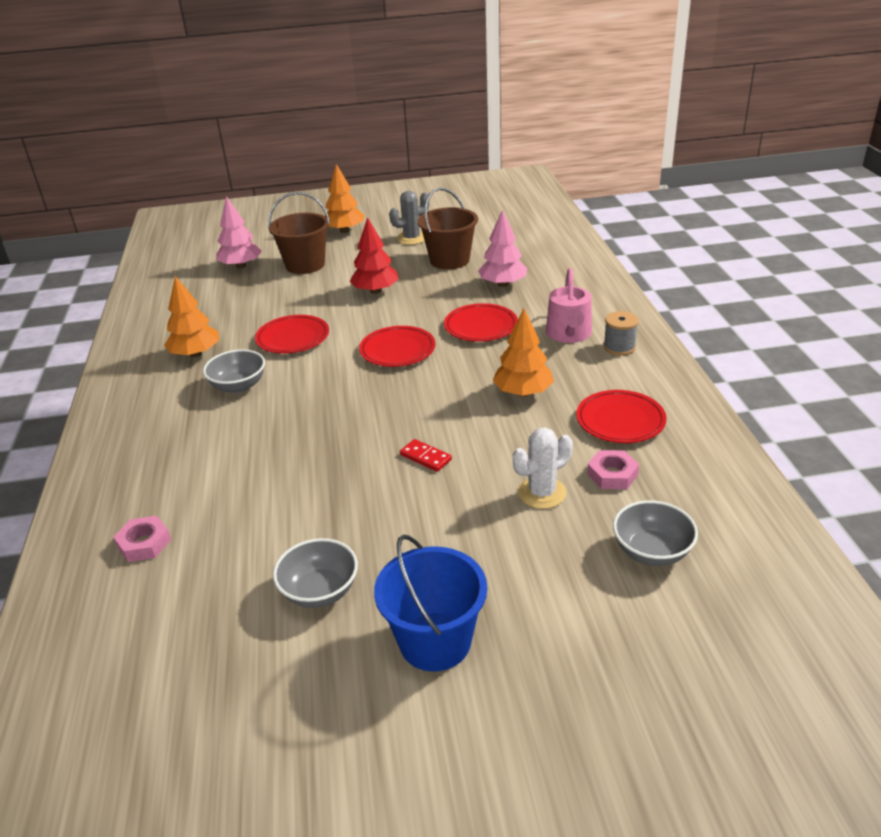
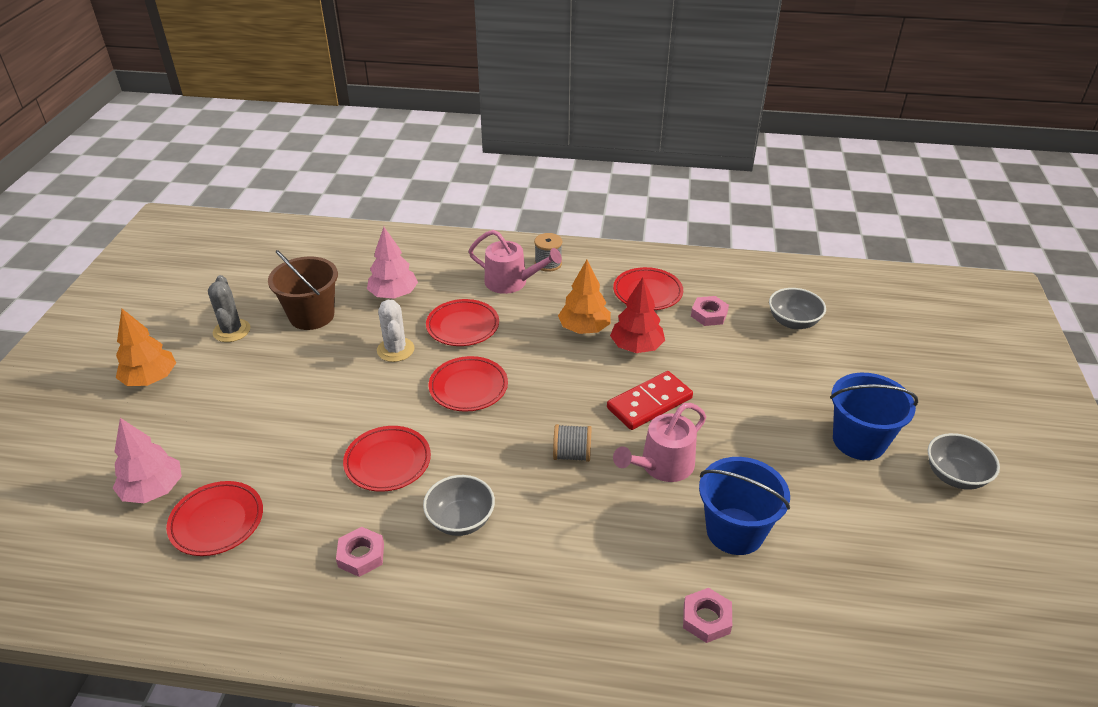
camera: 75 degrees left, 5 degrees up
orange tree [164,276,219,357] -> pink nut [336,527,384,577]
brown bucket [268,192,330,274] -> none
grey bowl [273,538,358,608] -> grey bowl moved to [928,433,1000,490]
red tree [349,217,399,294] -> red tree moved to [610,277,665,353]
red domino [400,439,452,472] -> red domino [607,371,693,430], size x1.87
white cactus [513,427,573,509] -> white cactus moved to [377,300,415,362]
none -> red plate [166,481,263,556]
none -> grey spool [553,424,592,462]
none -> pink watering can [613,403,706,482]
none -> blue bucket [699,457,790,555]

